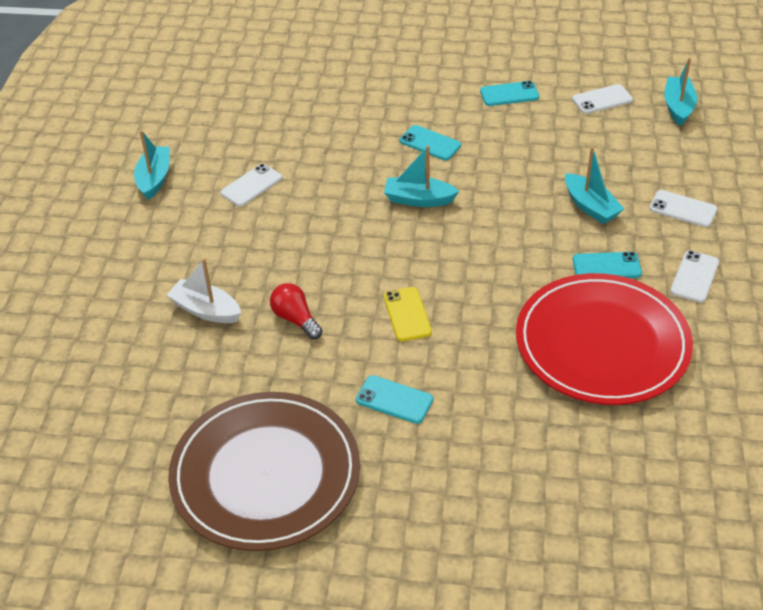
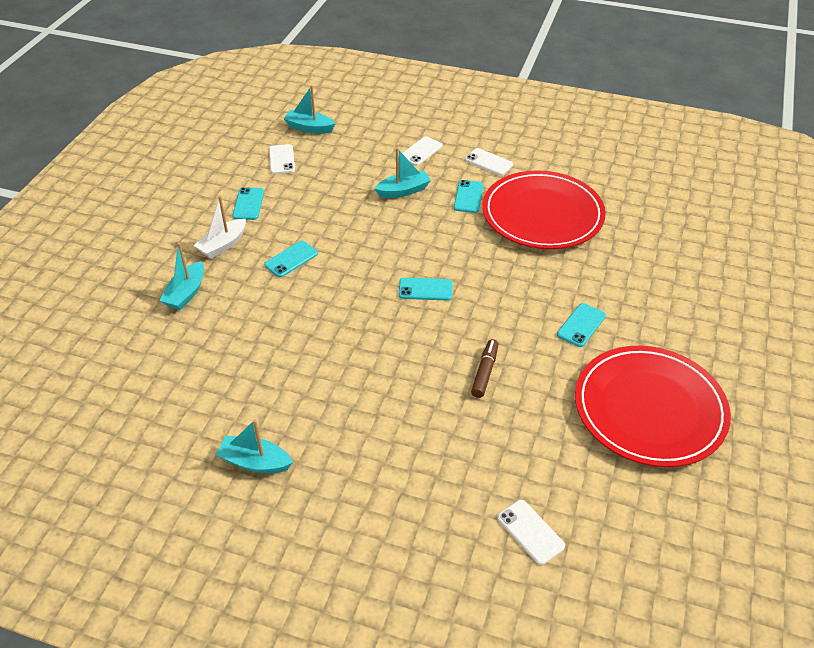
camera: 80 degrees left, 0 degrees up
white boat [166,258,241,323] -> white boat moved to [194,196,246,259]
brown plate [168,392,360,551] -> red plate [575,346,731,467]
white phone [221,164,282,207] -> white phone moved to [497,500,565,565]
red light bulb [270,283,322,340] -> brown marker [471,339,498,398]
turquoise boat [384,145,459,207] -> turquoise boat moved to [160,243,204,310]
yellow phone [384,287,432,341] -> none
none -> turquoise phone [399,278,453,301]

